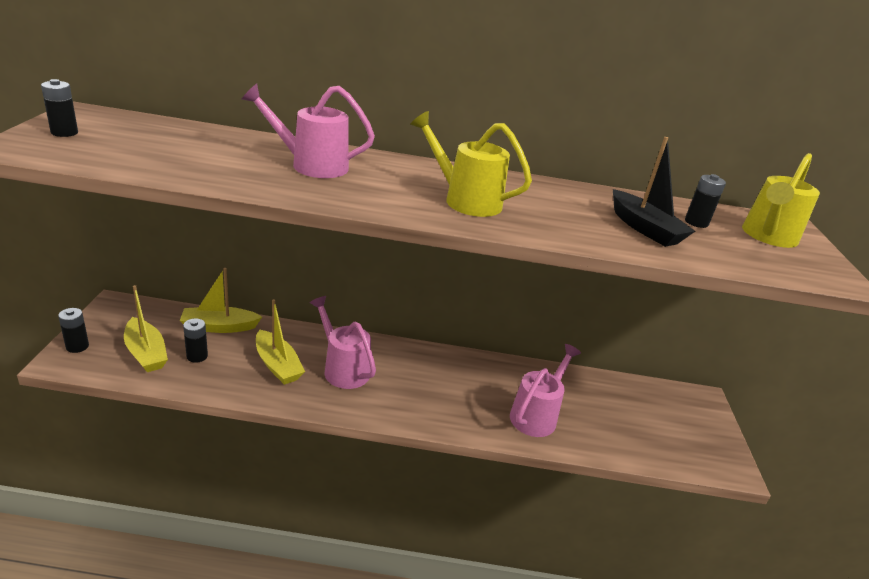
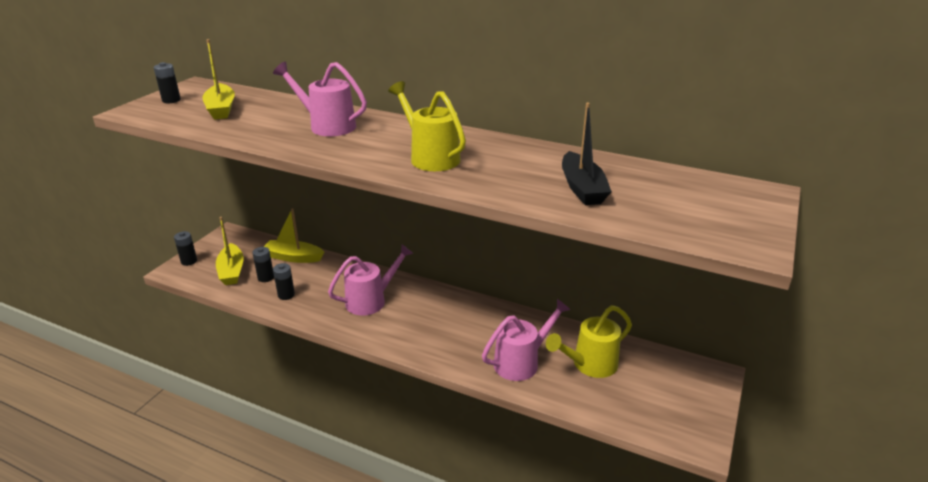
camera: 25 degrees right, 0 degrees up
yellow boat [256,299,305,385] -> yellow boat moved to [202,39,235,120]
pink watering can [310,296,376,389] -> pink watering can turned 75 degrees clockwise [328,244,413,316]
black battery [685,174,726,228] -> black battery moved to [273,263,295,300]
yellow watering can [742,153,820,248] -> yellow watering can moved to [546,305,632,378]

